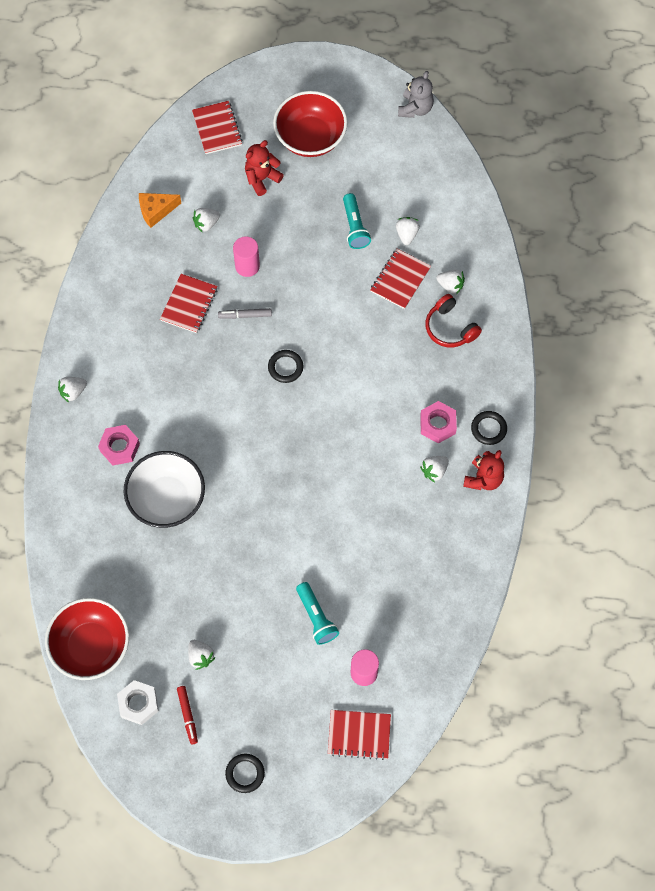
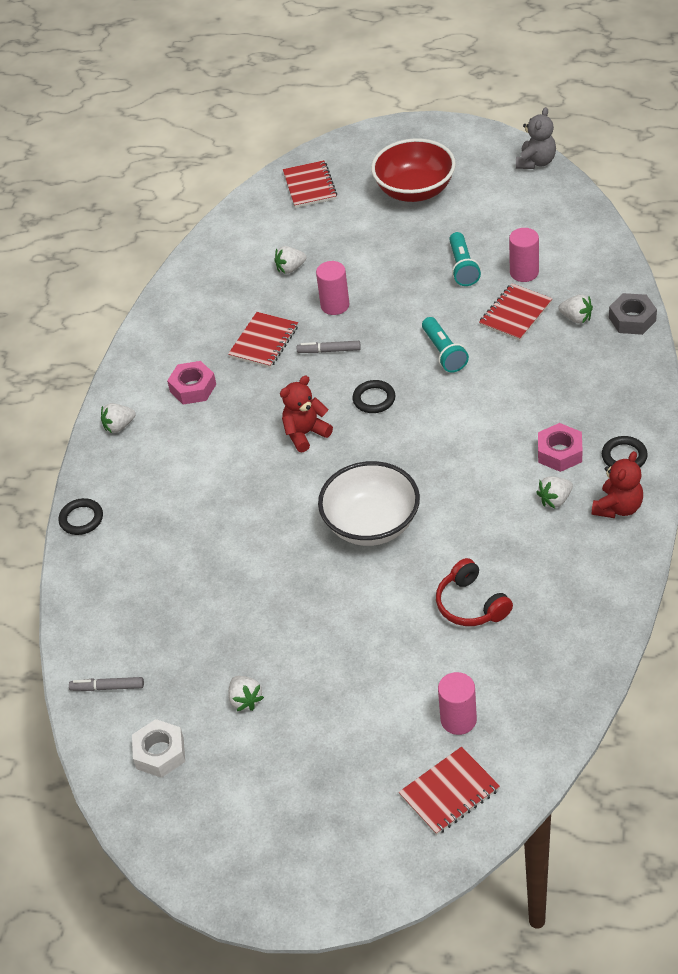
camera: 10 degrees right, 20 degrees down
red bowl [45,598,129,680] -> grey marker [69,677,144,691]
pink nut [98,425,140,465] -> pink nut moved to [167,361,216,405]
white bowl [124,451,205,528] -> white bowl moved to [318,461,420,546]
orange cheese [139,193,181,228] -> none
red marker [177,686,198,744] -> none
black ring [225,754,265,793] -> black ring moved to [58,498,103,535]
red teddy bear [245,140,284,196] -> red teddy bear moved to [280,376,333,452]
turquoise flashlight [296,582,339,645] -> turquoise flashlight moved to [422,317,469,373]
red notebook [328,710,391,760] -> red notebook turned 45 degrees counterclockwise [399,747,500,835]
white strawberry [396,217,420,245] -> pink cylinder [509,228,539,282]
red headphones [425,294,482,347] -> red headphones moved to [436,558,513,626]
none -> grey nut [609,293,657,335]

